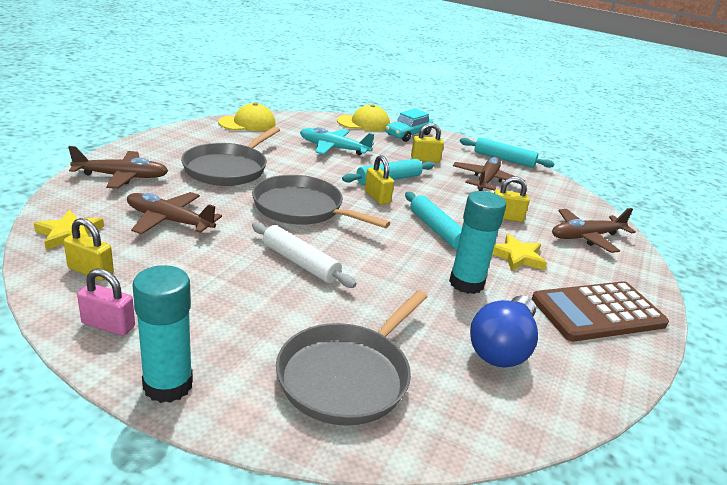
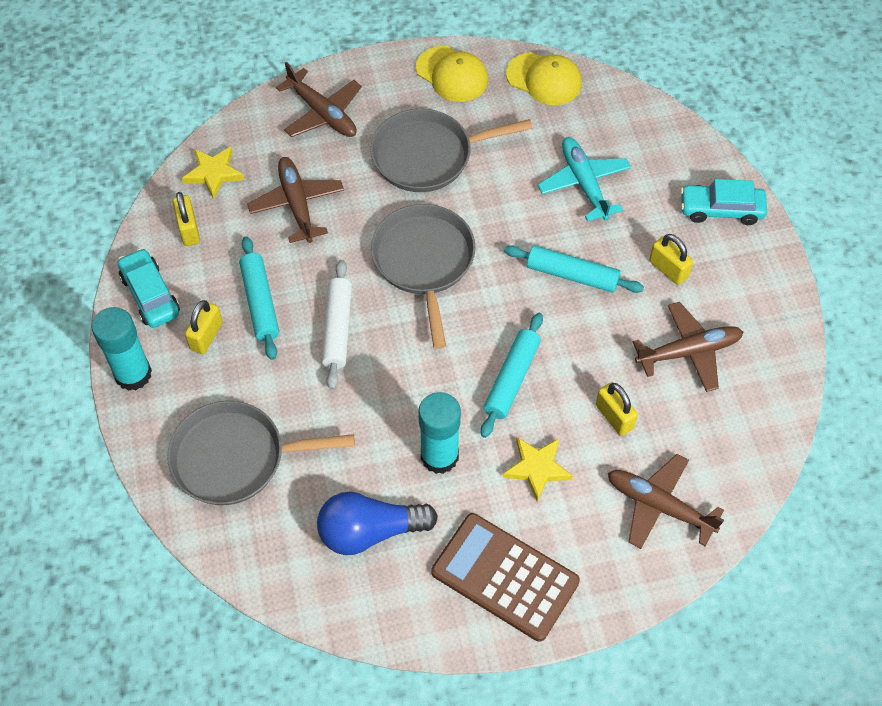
camera: 55 degrees right, 30 degrees up
pink padlock [77,268,135,336] -> turquoise car [118,248,180,328]
yellow cap [337,104,390,131] -> yellow cap moved to [416,46,488,102]
yellow padlock [365,155,394,205] -> yellow padlock moved to [185,300,223,354]
turquoise rolling pin [460,137,555,168] -> turquoise rolling pin moved to [239,236,279,360]

